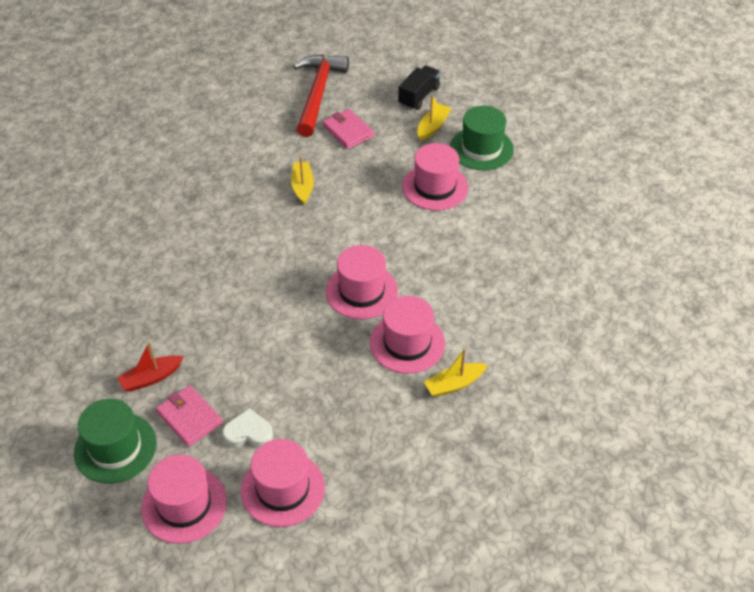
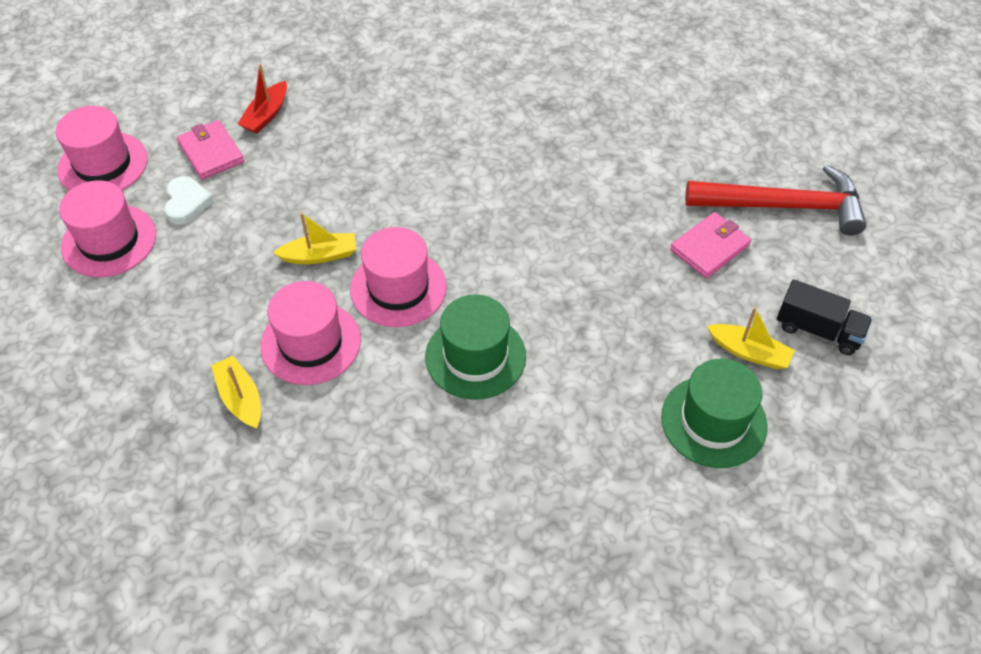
camera: 85 degrees right, 5 degrees up
green hat [74,399,157,484] -> green hat moved to [425,294,526,400]
red boat [117,342,184,392] -> red boat turned 120 degrees counterclockwise [238,64,287,134]
pink wallet [156,385,223,447] -> pink wallet turned 75 degrees counterclockwise [177,120,244,180]
yellow boat [291,156,314,205] -> yellow boat moved to [273,212,356,264]
pink hat [402,143,468,210] -> none

